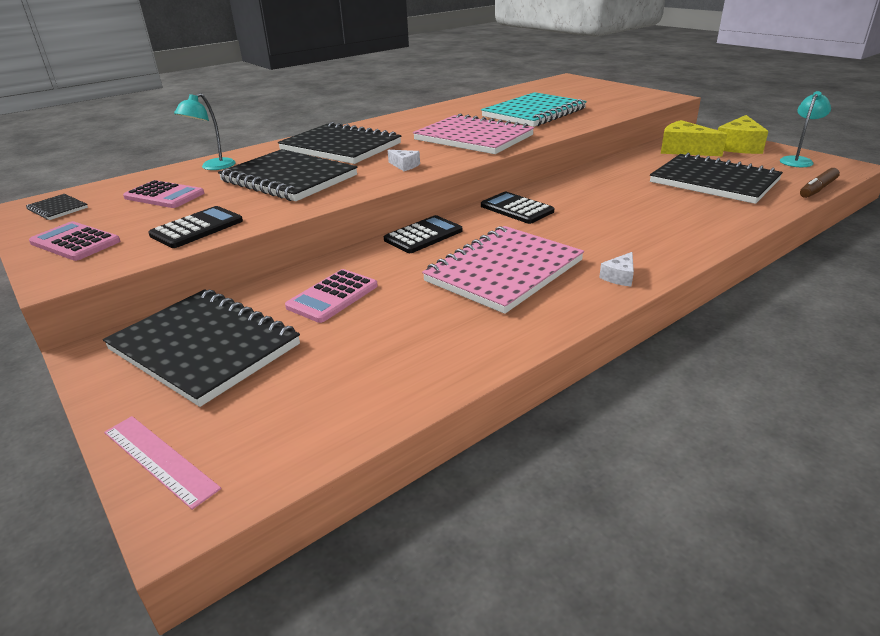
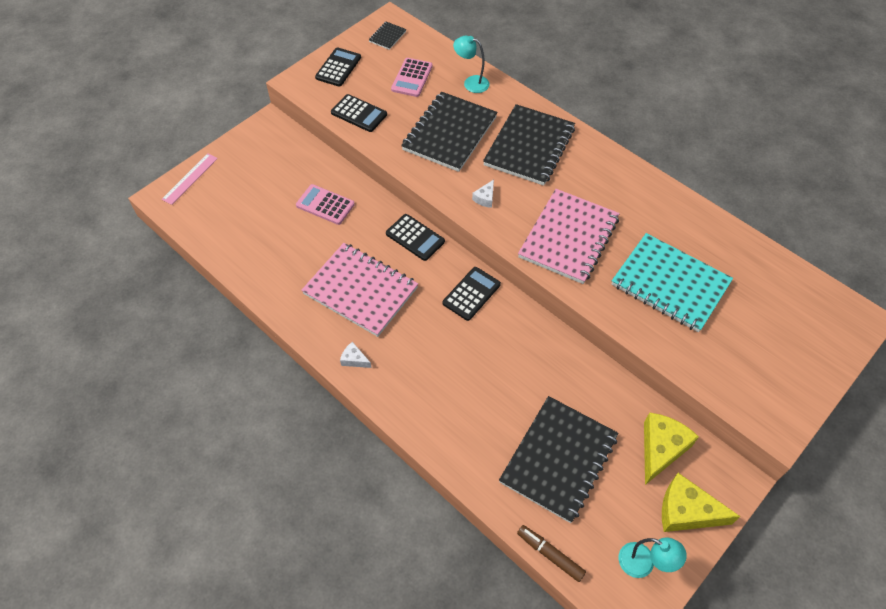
camera: 80 degrees right, 25 degrees up
pink calculator [29,221,120,261] -> black calculator [315,47,361,87]
black notebook [103,289,300,407] -> none

